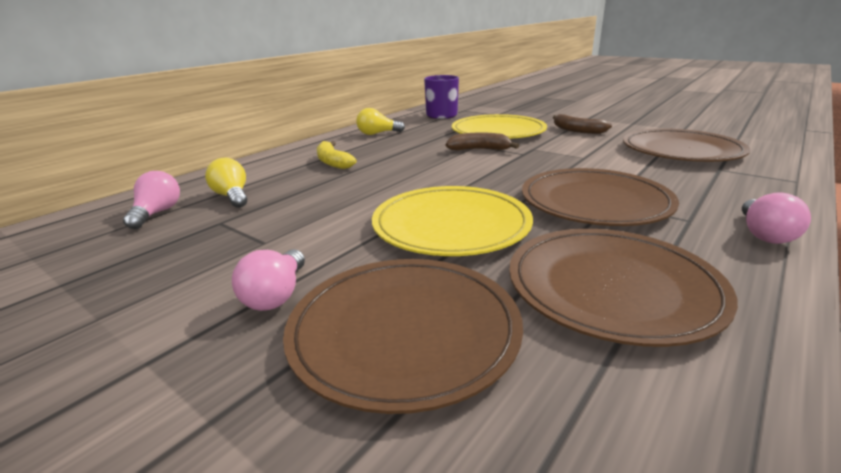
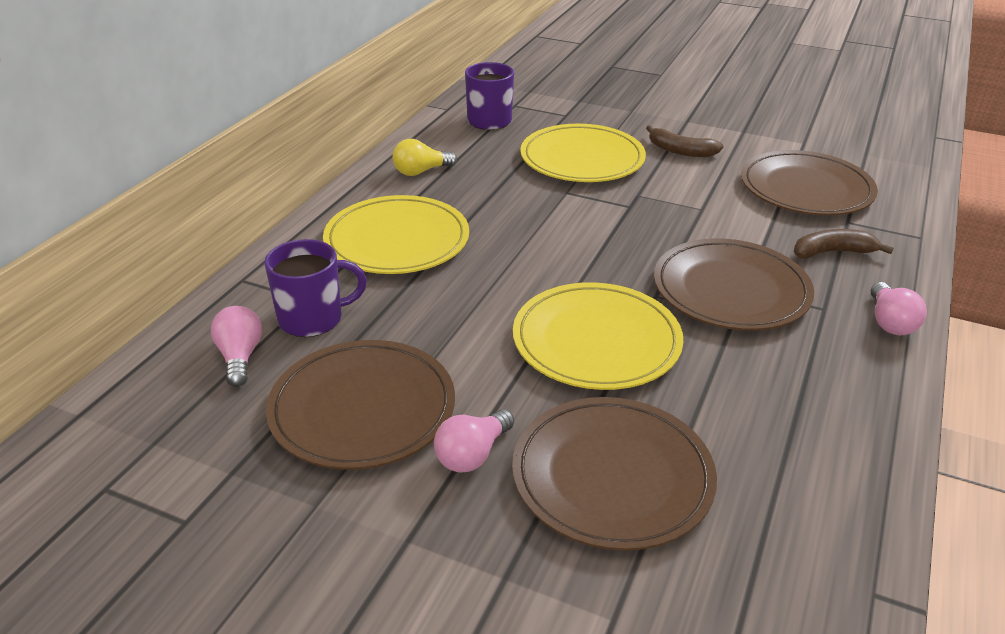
camera: 15 degrees left, 10 degrees up
yellow light bulb [205,158,247,208] -> purple mug [264,239,367,337]
pink light bulb [232,249,305,311] -> pink light bulb turned 45 degrees clockwise [434,409,514,473]
yellow banana [317,141,356,169] -> yellow plate [323,195,469,274]
brown banana [446,132,519,150] -> brown banana moved to [793,229,894,259]
brown plate [509,229,738,347] -> brown plate moved to [266,340,455,470]

